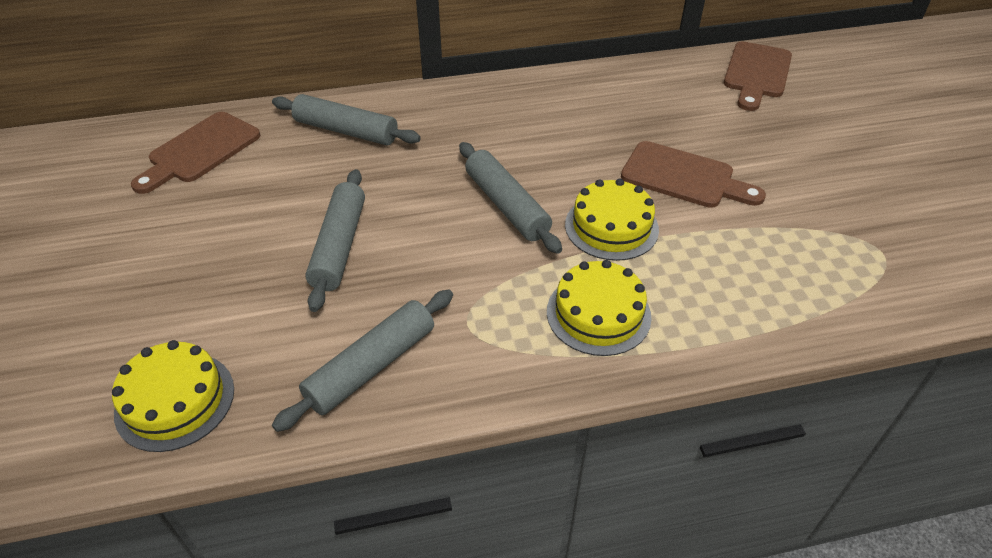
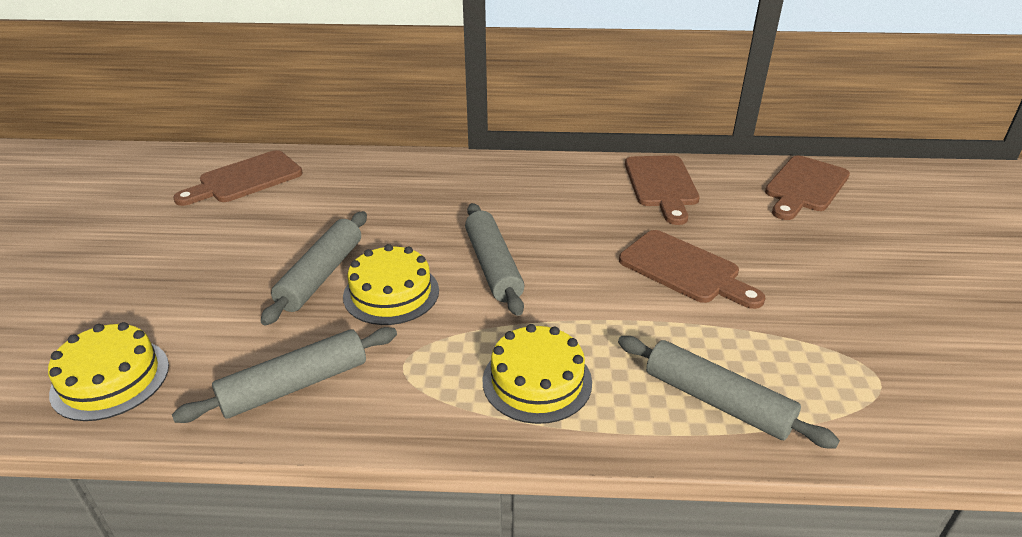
camera: 15 degrees right, 10 degrees down
grey rolling pin [272,94,421,145] -> grey rolling pin moved to [618,336,840,449]
yellow cake [565,179,659,261] -> yellow cake moved to [343,244,439,325]
none -> brown cutting board [625,155,700,225]

